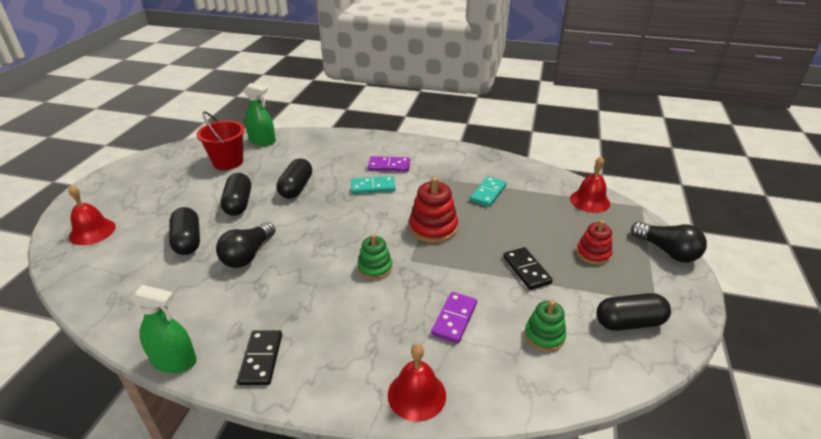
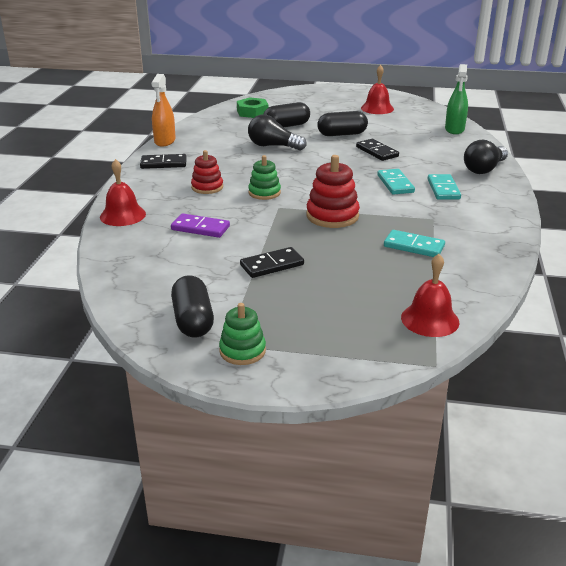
camera: 85 degrees right, 5 degrees down
red bell [68,185,116,245] -> red bell moved to [361,65,394,114]
green spray bottle [131,285,197,373] -> orange spray bottle [151,74,176,147]
red bucket [197,111,245,170] -> none
black capsule [277,158,312,199] -> black domino [356,139,399,161]
purple domino [368,156,410,172] -> turquoise domino [427,174,461,200]
green stacking toy [524,300,566,352] -> green stacking toy moved to [219,303,266,365]
red stacking toy [576,220,612,265] -> red stacking toy moved to [191,150,223,194]
black light bulb [631,222,707,262] -> black light bulb moved to [464,140,508,174]
none -> green nut [237,97,269,118]

